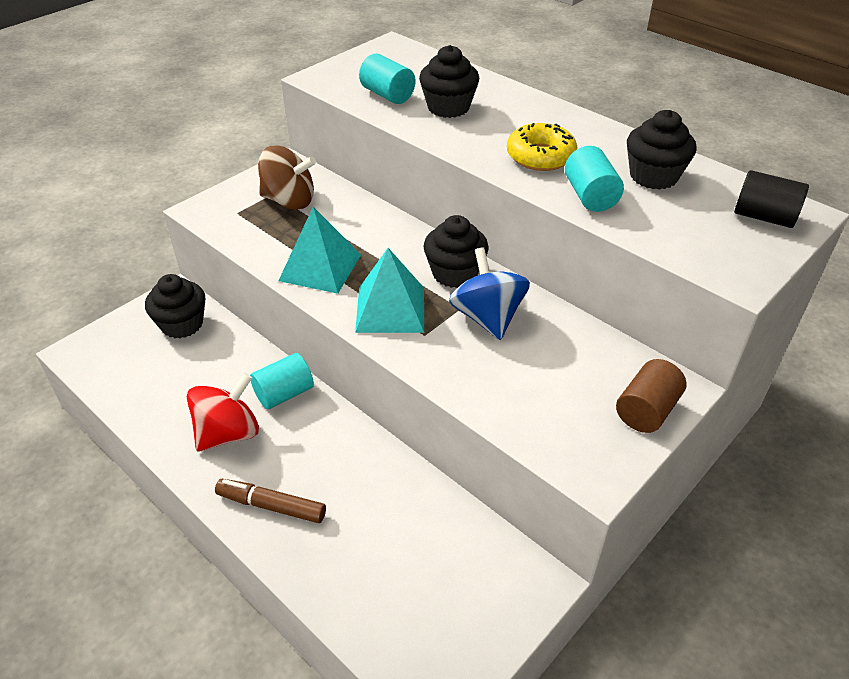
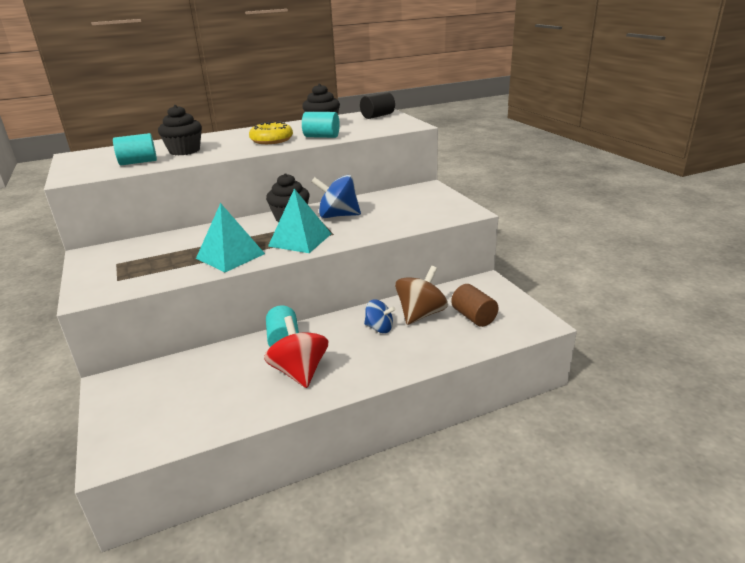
camera: 65 degrees left, 15 degrees down
black cupcake [145,274,205,339] -> none
brown marker [215,479,326,523] -> none
brown spinning top [258,146,316,210] -> brown spinning top moved to [395,266,448,325]
brown cylinder [616,359,686,433] -> brown cylinder moved to [451,284,499,327]
none -> blue spinning top [364,300,395,333]

